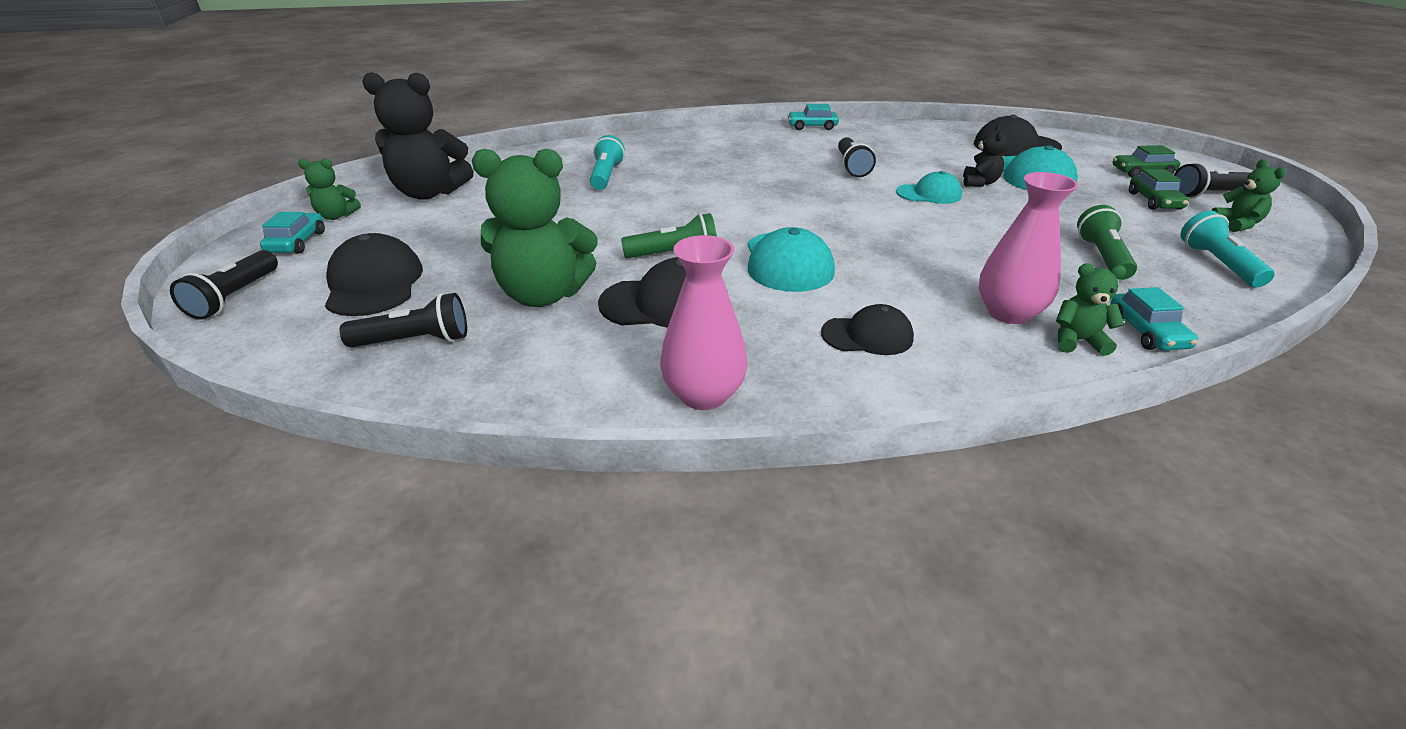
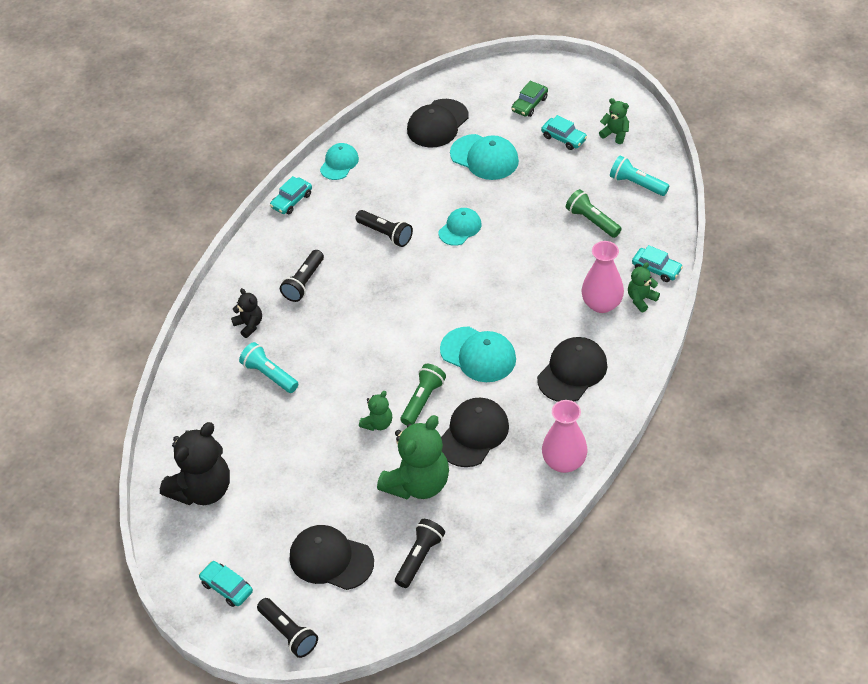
camera: 50 degrees left, 15 degrees up
green teddy bear [298,159,361,220] -> green teddy bear moved to [359,391,392,431]
black cap [821,304,914,355] -> black cap [537,337,607,402], size x1.53
black teddy bear [963,125,1008,187] -> black teddy bear moved to [231,288,262,338]
green car [1129,169,1189,210] -> turquoise car [541,115,587,150]
black flashlight [1174,163,1250,199] -> black flashlight moved to [280,250,324,302]
none -> turquoise cap [320,143,359,180]

